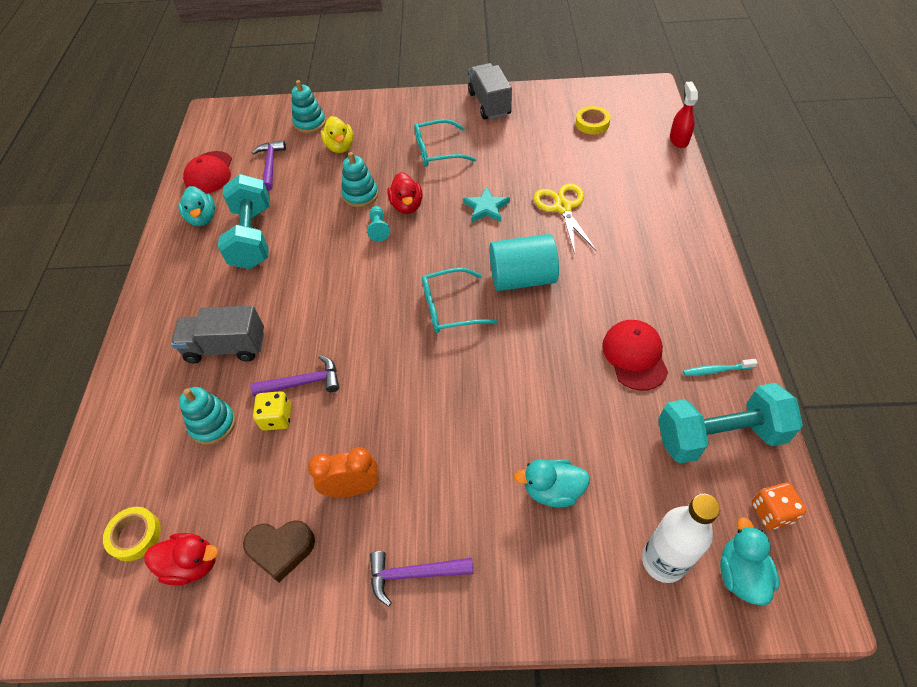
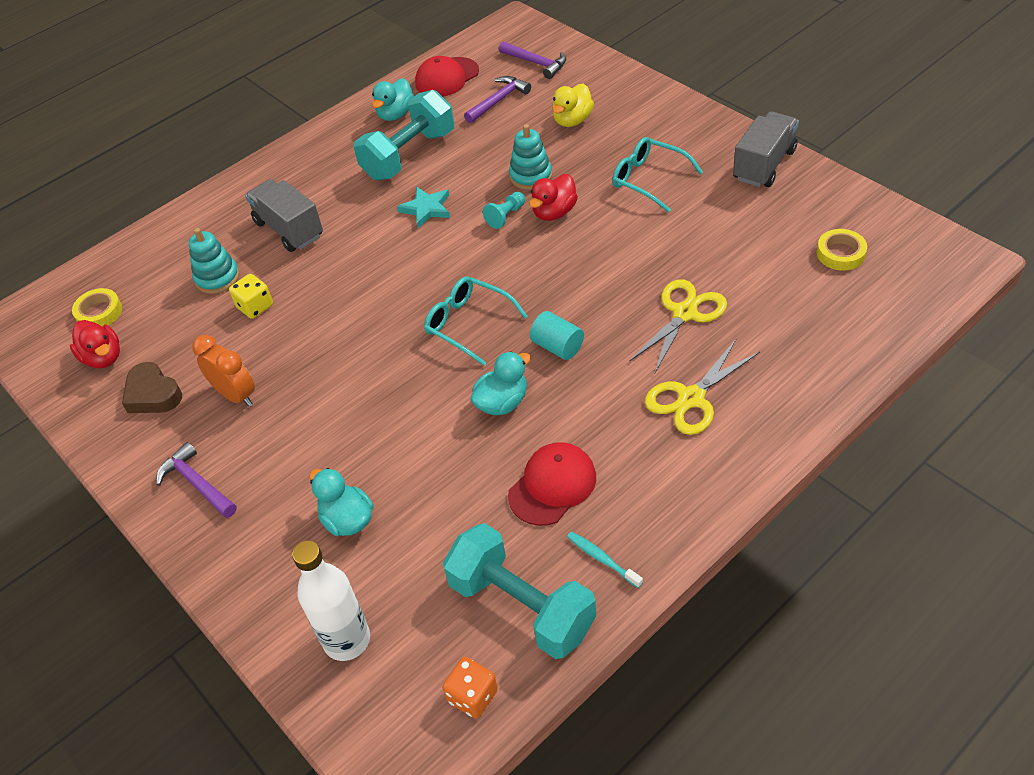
camera: 50 degrees right, 5 degrees down
purple hammer [251,355,339,396] -> purple hammer moved to [499,42,566,79]
turquoise stacking toy [291,80,326,133] -> none
turquoise star [463,187,510,222] -> turquoise star moved to [397,187,450,228]
turquoise cylinder [489,234,559,291] -> turquoise cylinder [530,311,584,360], size x0.58
red spray bottle [670,82,698,148] -> none
turquoise duck [720,517,779,605] -> turquoise duck moved to [471,352,531,415]
none -> yellow scissors [645,339,760,435]

